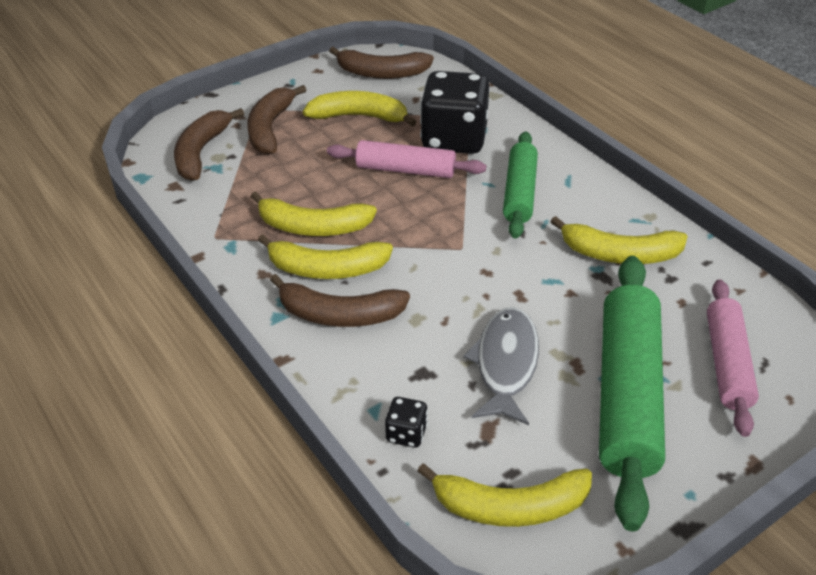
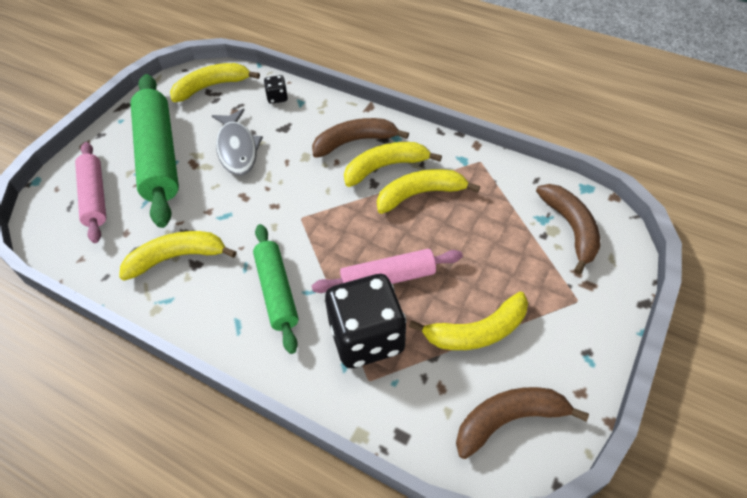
camera: 155 degrees right, 10 degrees up
brown banana [247,85,306,155] -> none

